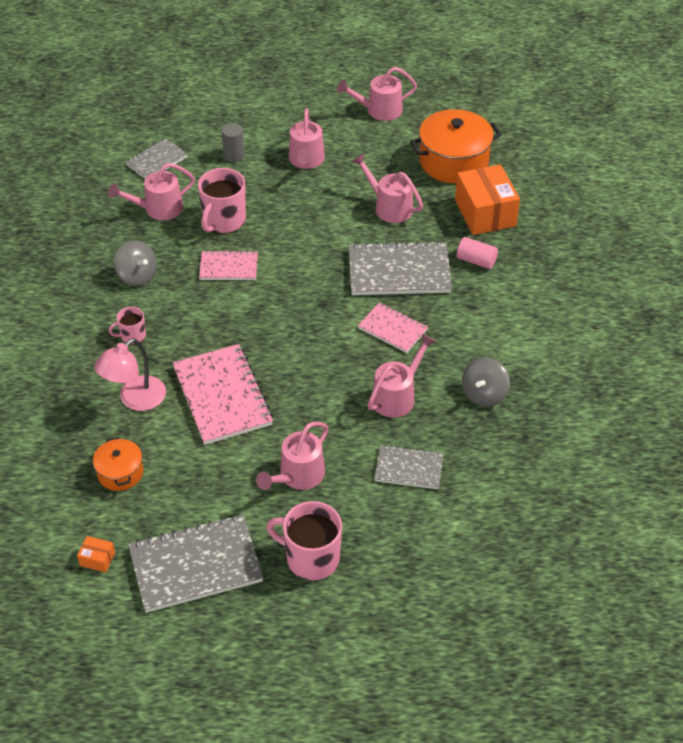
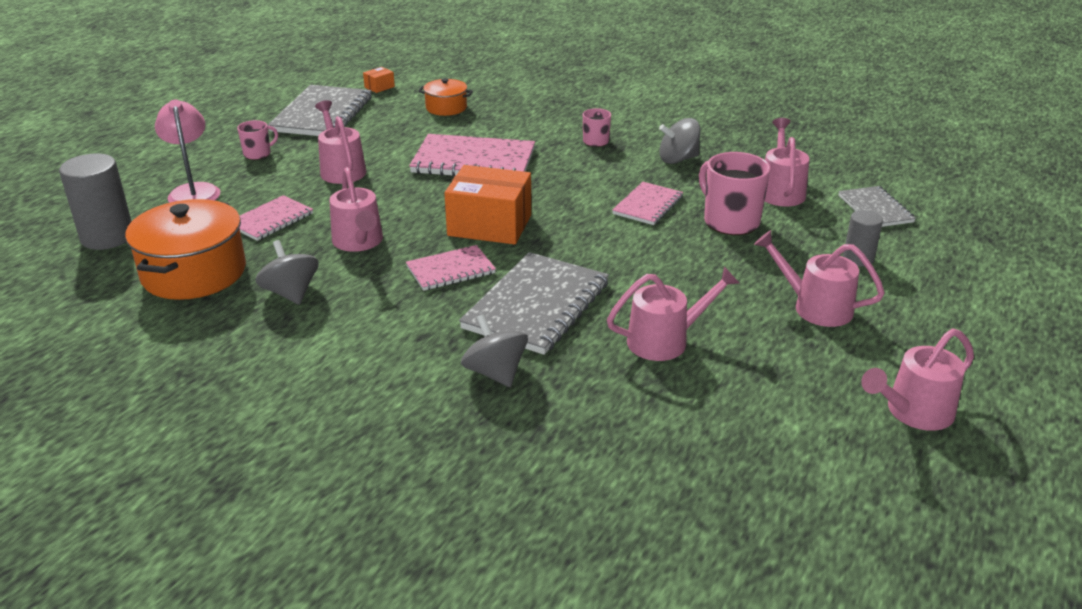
camera: 120 degrees right, 15 degrees down
pink lamp [94,338,166,411] -> pink lamp moved to [155,99,220,203]
pink mug [267,501,342,580] -> pink mug [237,120,278,160], size x0.54
pink watering can [337,67,417,121] -> pink watering can turned 135 degrees counterclockwise [861,328,974,431]
grey notebook [374,445,444,489] -> pink notebook [240,195,313,241]
orange pot [410,109,502,183] -> orange pot moved to [125,199,246,300]
orange box [455,164,520,235] -> orange box moved to [444,165,531,245]
pink cylinder [457,237,498,269] -> grey spinning top [461,314,528,387]
none -> grey cylinder [59,153,132,250]

